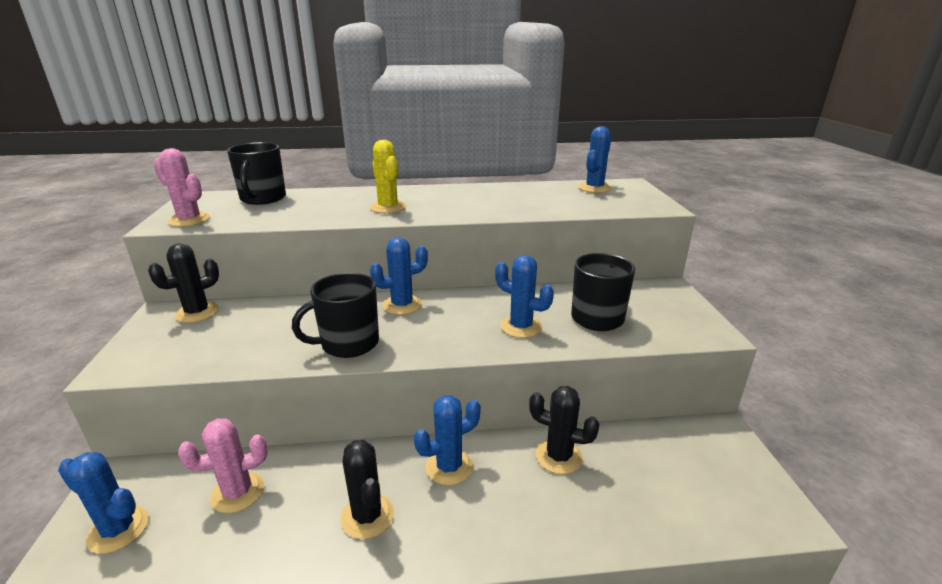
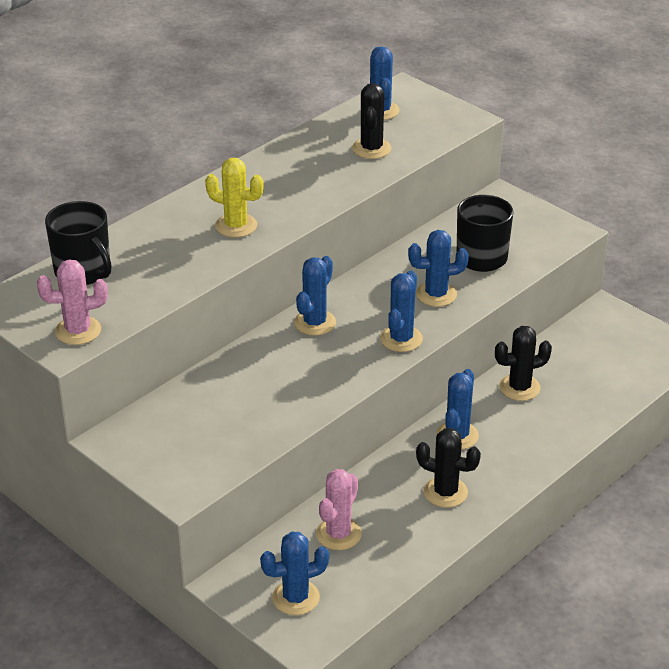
camera: 40 degrees left, 10 degrees up
black cactus [148,243,219,323] -> black cactus moved to [352,83,391,159]
black mug [292,273,379,358] -> none
none -> blue cactus [380,271,423,352]

